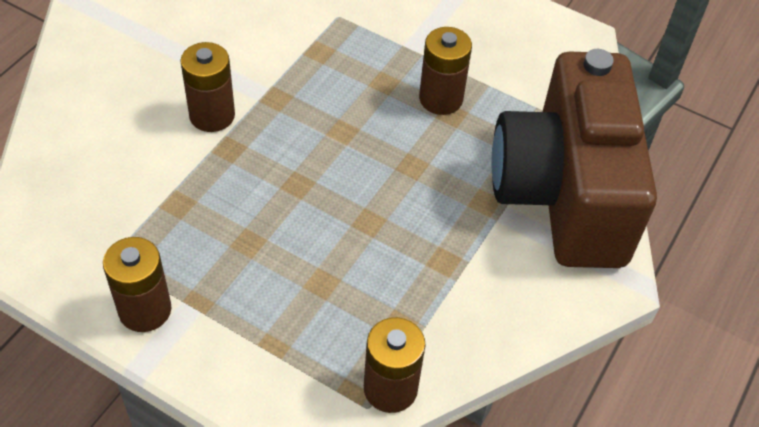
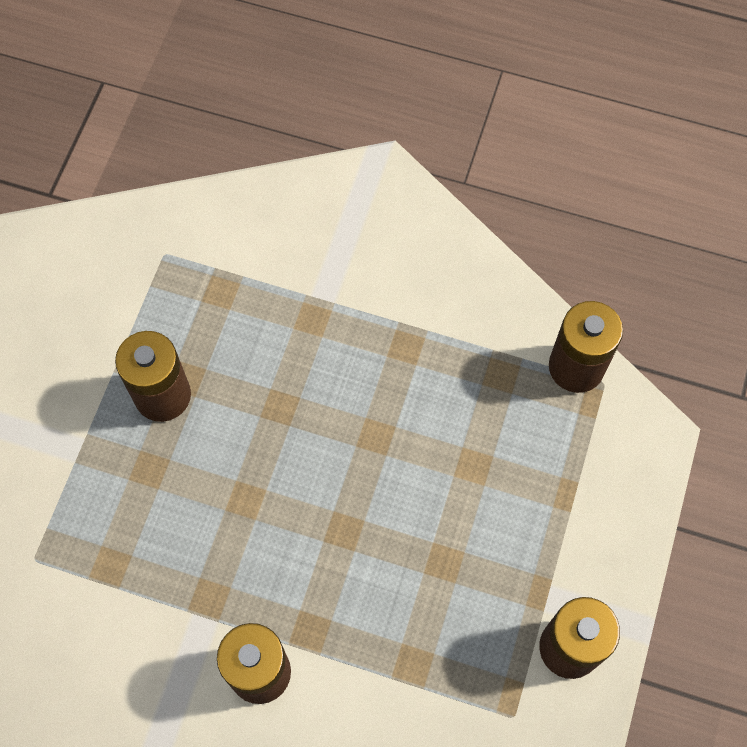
camera: 100 degrees left, 15 degrees up
brown camera [491,49,657,268] -> none

